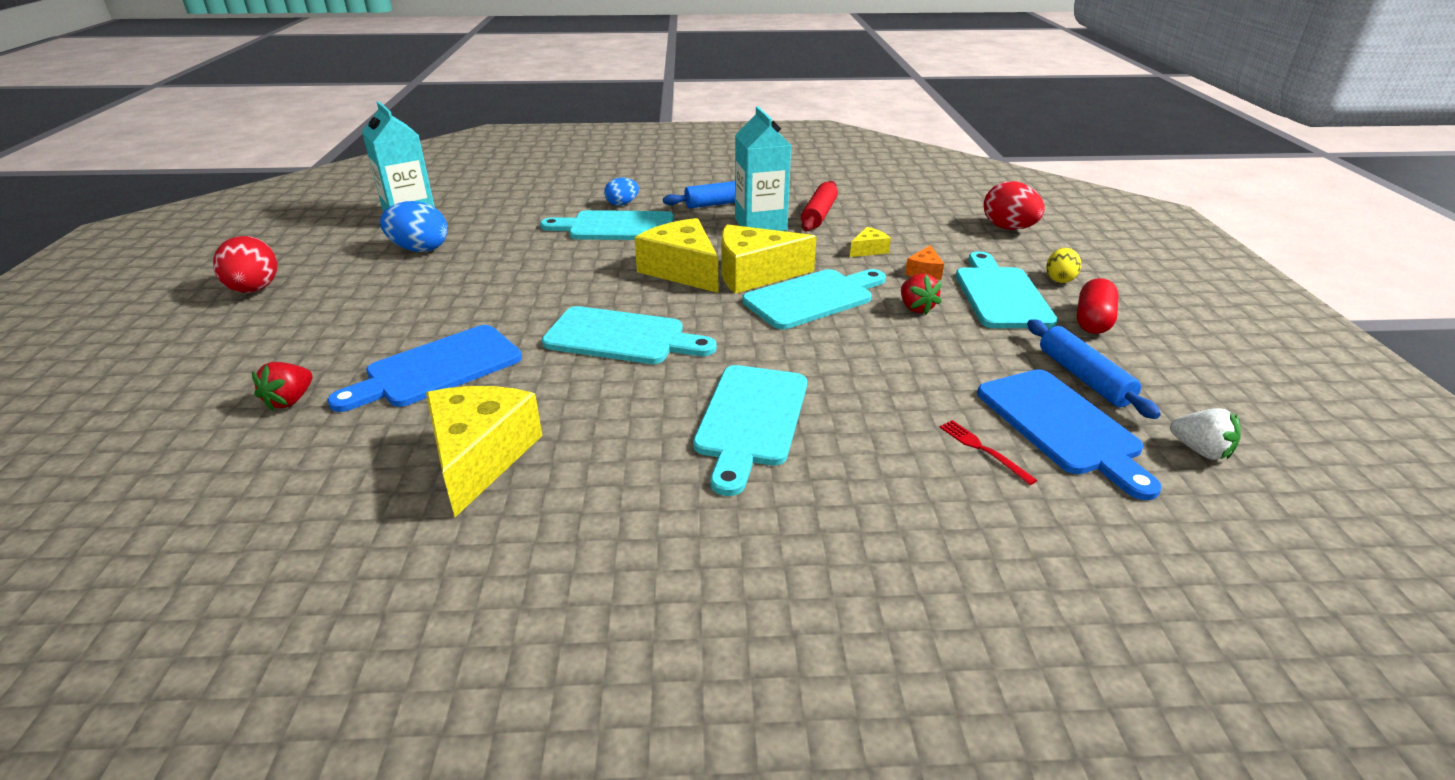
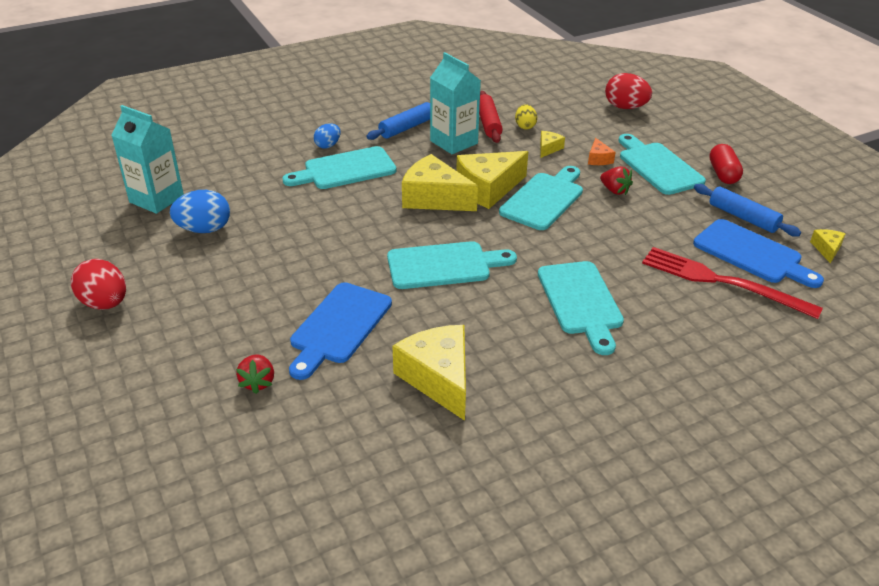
camera: 25 degrees left, 5 degrees up
red fork [939,420,1037,485] -> red fork [642,247,823,319], size x2.48
yellow egg [1046,248,1081,283] -> yellow egg moved to [515,104,537,130]
white strawberry [1170,408,1241,460] -> yellow cheese [810,229,846,263]

